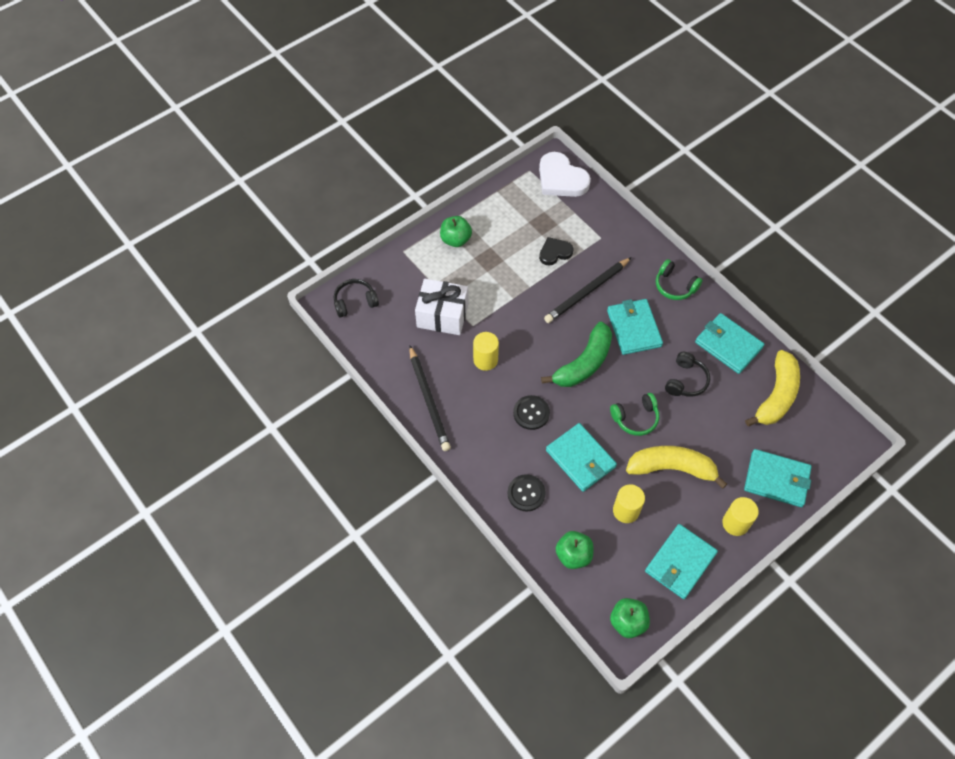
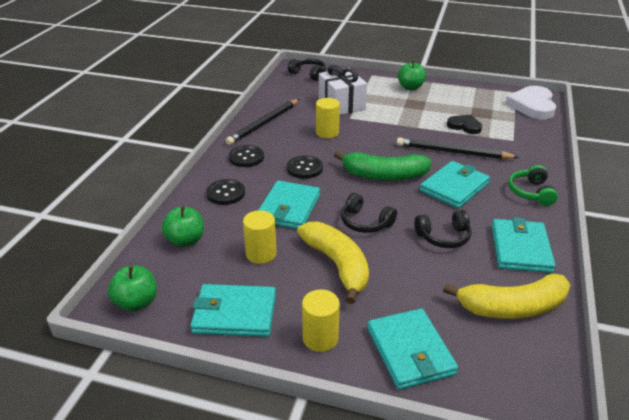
camera: 55 degrees right, 25 degrees down
green headphones [610,393,659,436] -> black headphones [341,193,397,233]
none -> black button [229,145,264,167]

